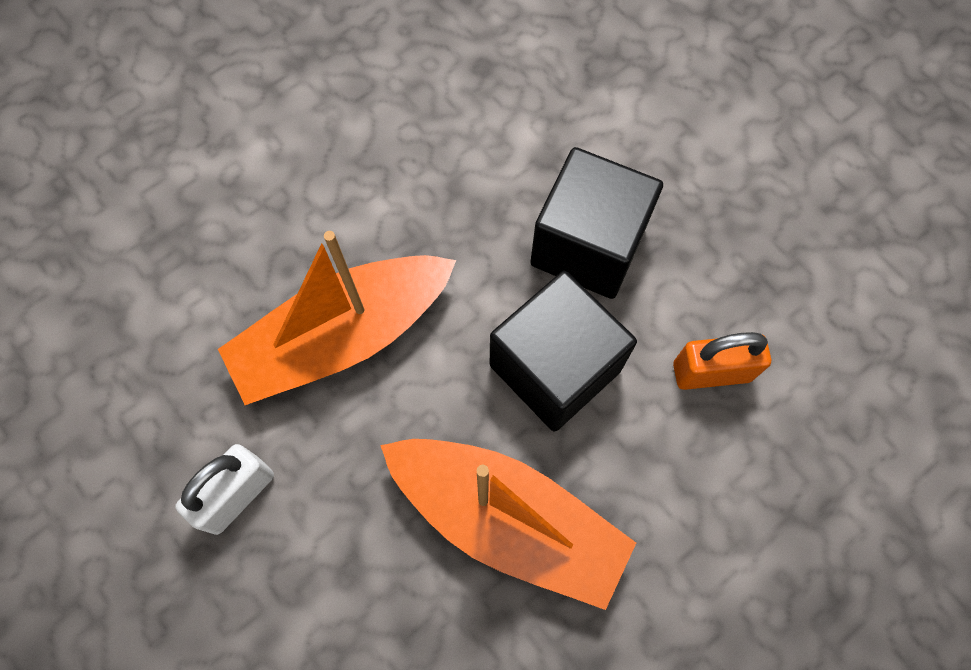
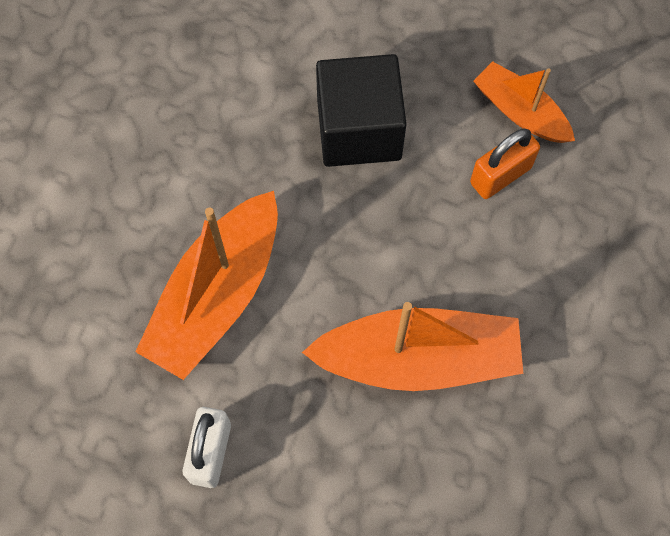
camera: 30 degrees left, 0 degrees up
black cube [490,271,637,431] -> none
none -> orange boat [474,61,575,143]

